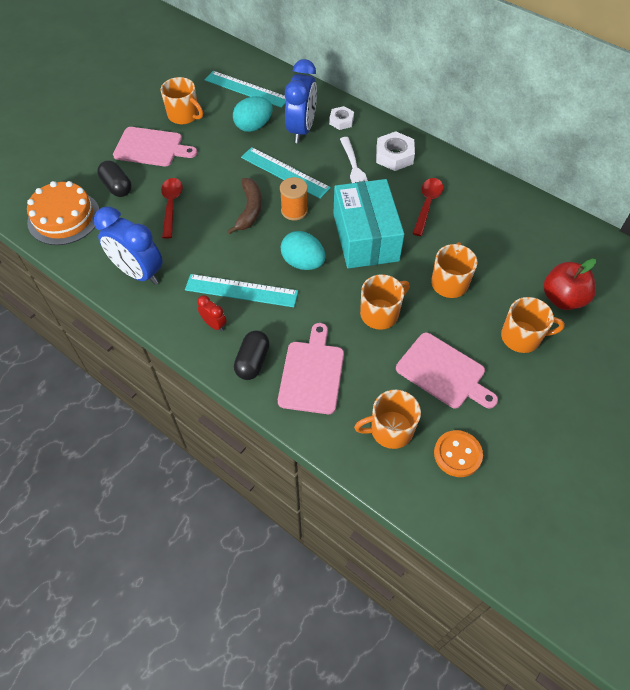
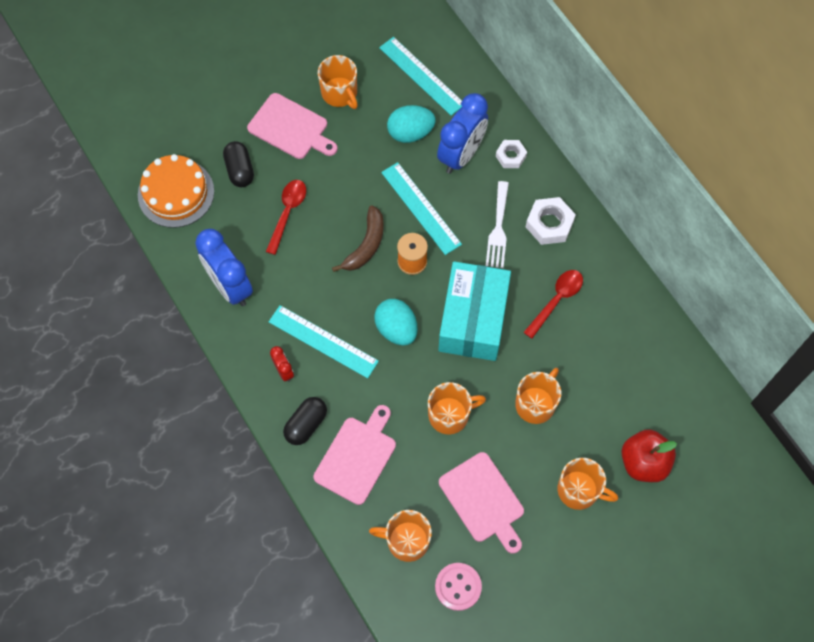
camera: 20 degrees right, 10 degrees up
orange button [434,430,483,477] -> pink button [435,563,482,611]

